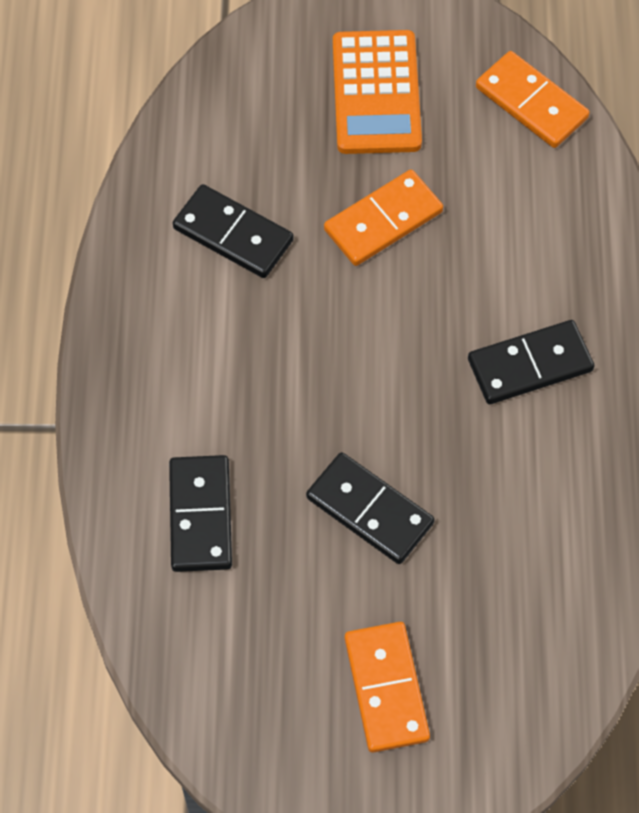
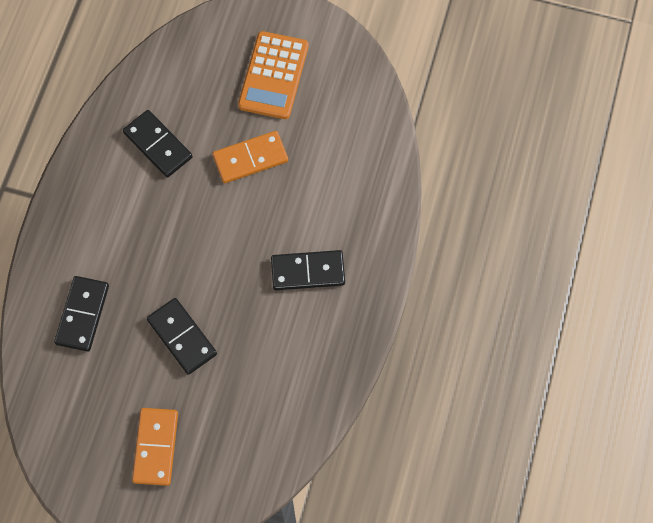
camera: 15 degrees right, 5 degrees up
orange domino [476,51,590,148] -> none

